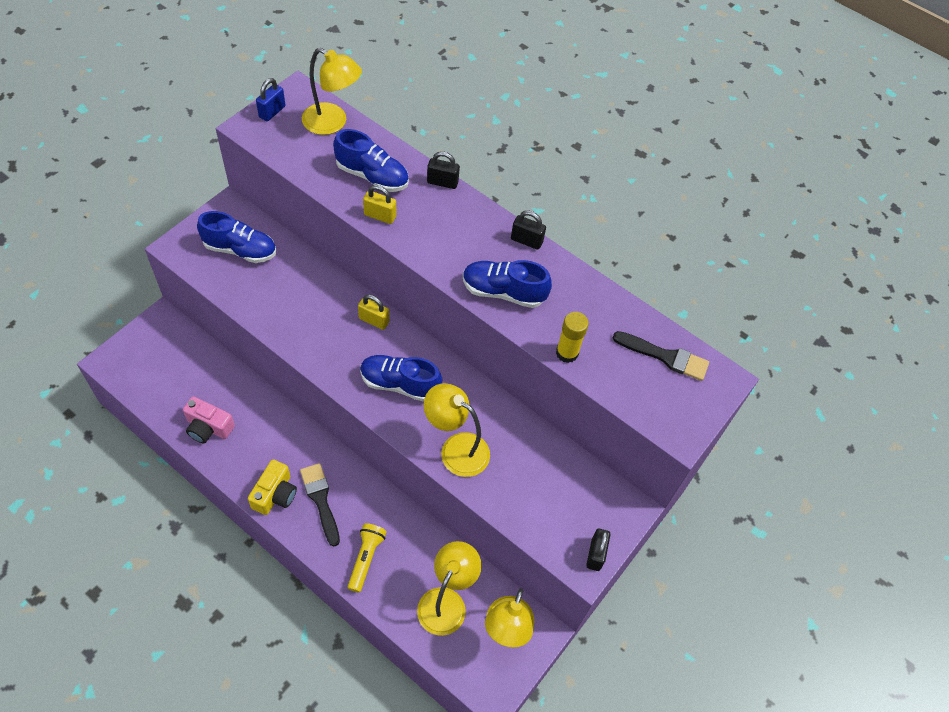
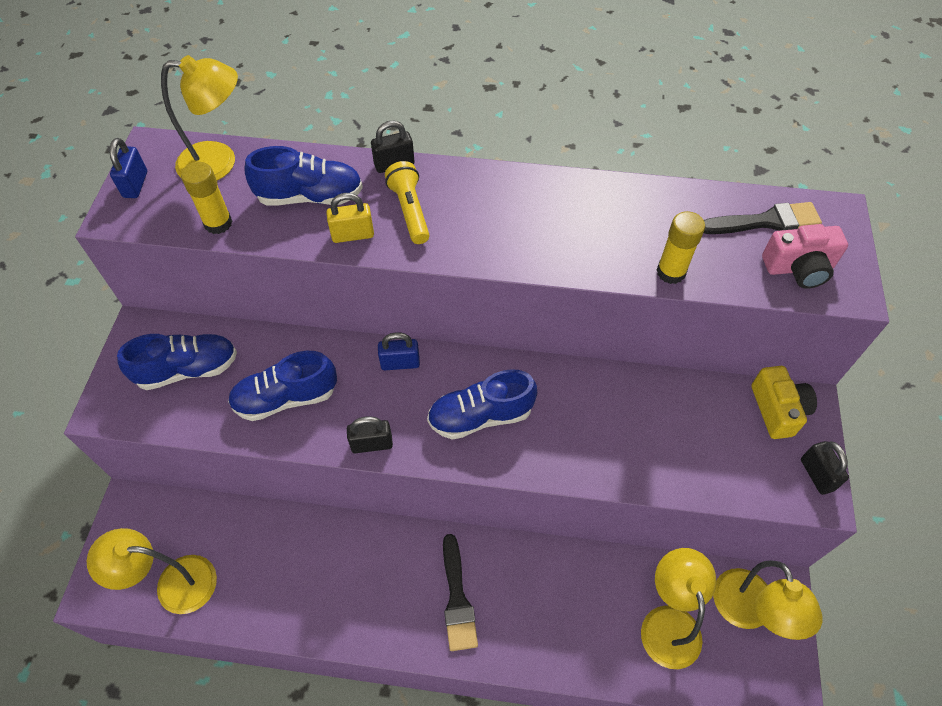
camera: 25 degrees left, 0 degrees up
pink camera [183,396,235,443] -> pink camera moved to [762,224,848,289]
yellow camera [248,460,297,515] -> yellow camera moved to [751,366,817,439]
black brush [300,463,340,546] -> black brush turned 135 degrees counterclockwise [443,534,478,651]
yellow flashlight [348,523,387,593] -> yellow flashlight moved to [385,161,430,244]
yellow padlock [358,294,389,330] -> blue padlock [378,332,420,370]
yellow lamp [424,383,490,477] -> yellow lamp moved to [87,528,217,614]
blue shoe [463,260,552,308] -> blue shoe moved to [228,351,337,421]
black padlock [511,210,546,250] -> black padlock moved to [347,416,393,453]
none -> yellow glue stick [181,162,233,234]

